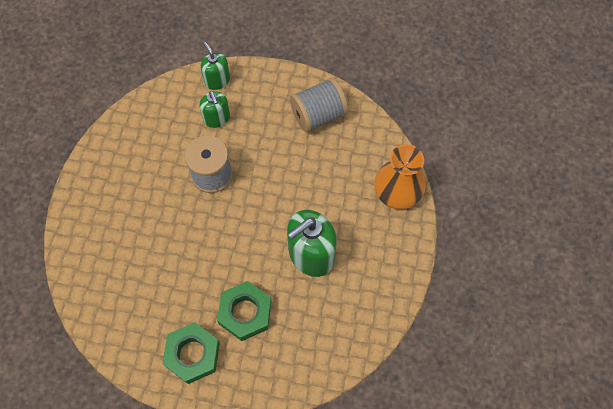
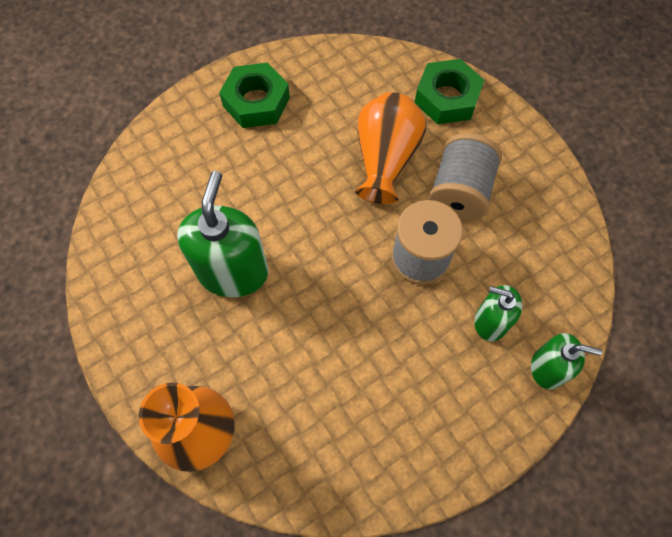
camera: 135 degrees right, 0 degrees up
green nut [217,281,271,341] -> green nut moved to [415,59,484,124]
grey spool [290,78,348,132] -> grey spool moved to [429,133,502,221]
none -> orange vase [355,92,426,204]

